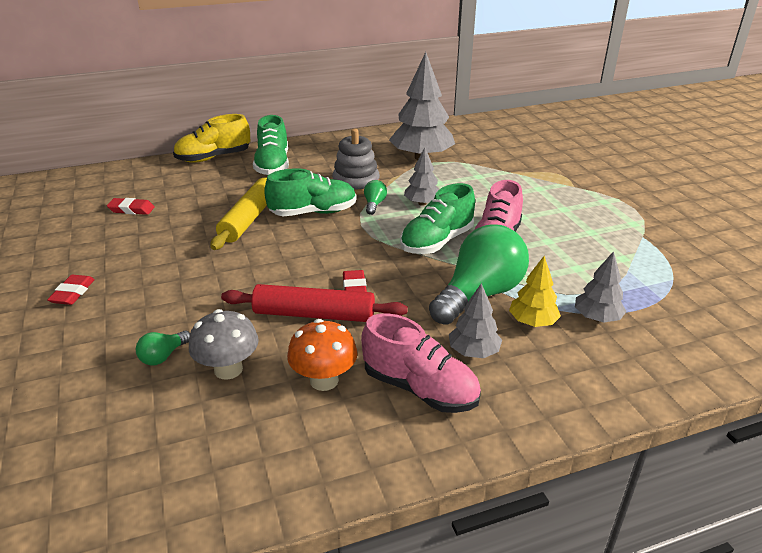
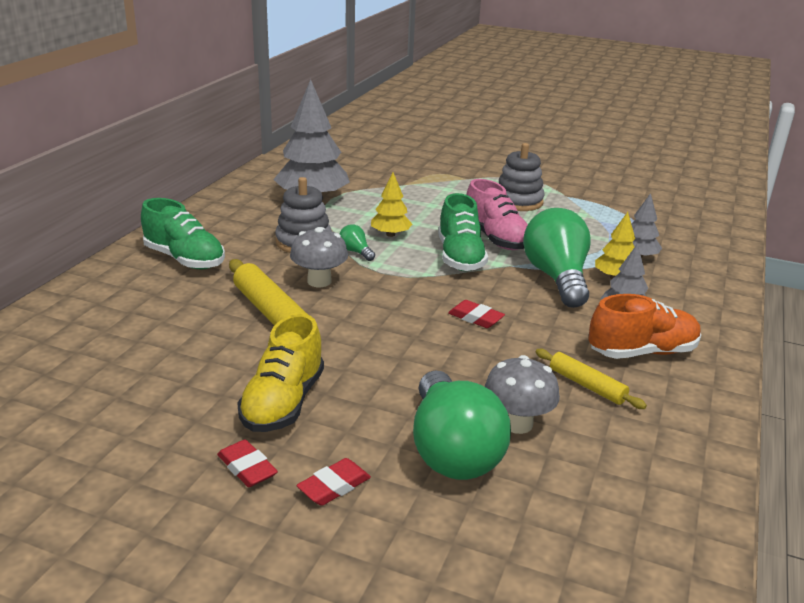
camera: 50 degrees left, 5 degrees down
red eraser [107,198,155,215] -> red eraser moved to [296,458,371,506]
green light bulb [136,331,190,365] -> green light bulb [413,371,511,480], size x2.39
yellow shoe [173,114,250,163] -> yellow shoe moved to [237,314,324,432]
red rolling pin [221,284,408,322] -> none
green shoe [264,168,357,216] -> grey mushroom [290,227,348,287]
orange mushroom [287,319,358,391] -> yellow rolling pin [536,349,647,409]
pink shoe [361,313,481,413] -> orange shoe [588,294,701,359]
grey tree [404,147,439,206] -> yellow tree [371,173,412,237]
none -> grey stacking toy [499,143,545,211]

